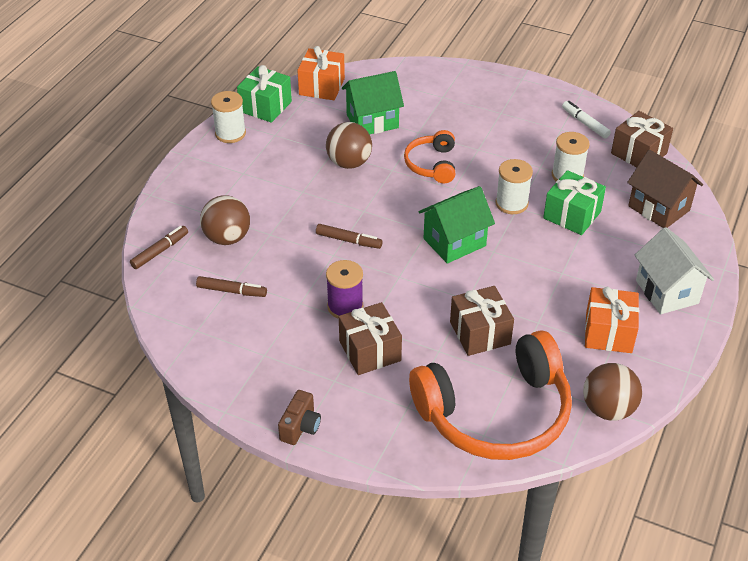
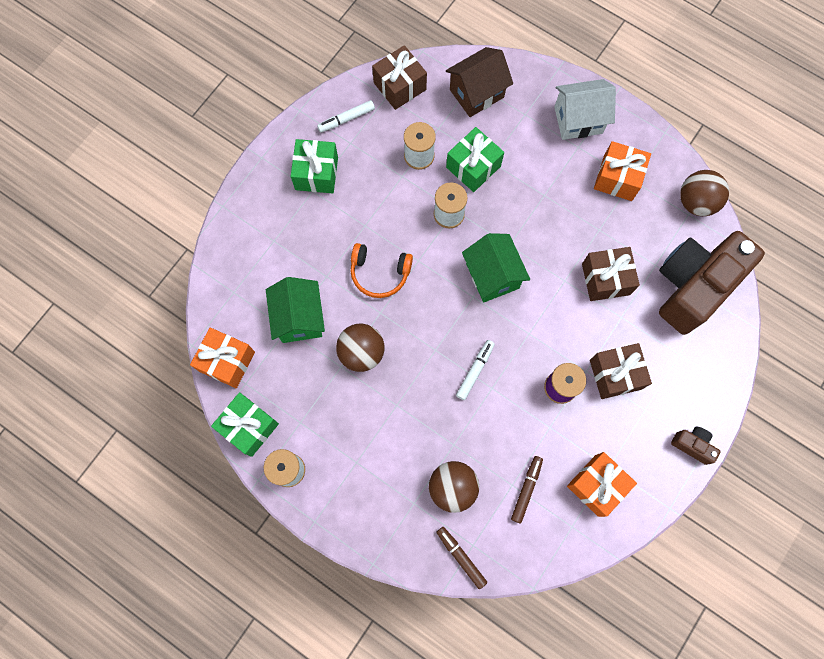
camera: 80 degrees left, 30 degrees up
brown marker [316,224,382,249] -> white marker [456,340,495,400]
orange headphones [409,330,572,460] -> brown camera [659,231,765,335]
none -> green gift [291,139,338,193]
none -> orange gift [567,452,637,517]

